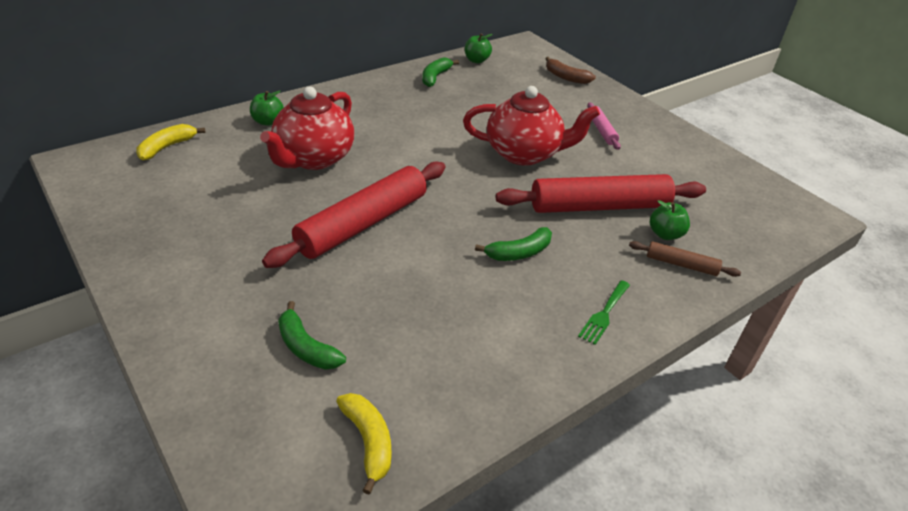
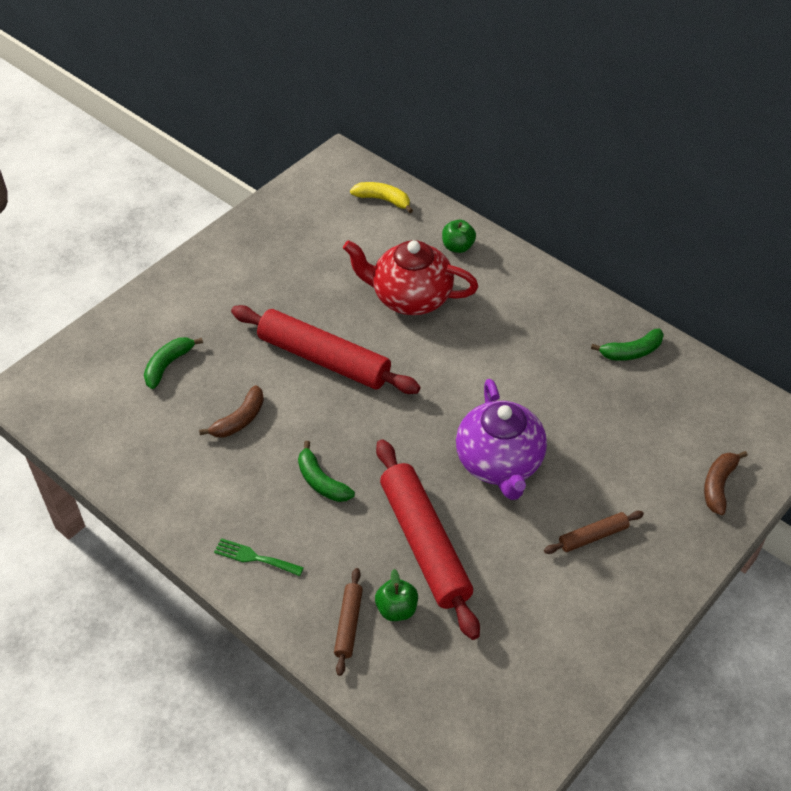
camera: 80 degrees right, 10 degrees up
yellow banana [336,393,391,495] -> none
green banana [422,57,459,87] -> green banana turned 150 degrees clockwise [591,328,664,361]
red teapot [463,86,600,166] -> purple teapot [456,379,547,500]
green apple [465,34,493,63] -> none
pink rolling pin [587,103,621,150] -> brown rolling pin [544,511,644,554]
none -> brown banana [199,385,264,437]

